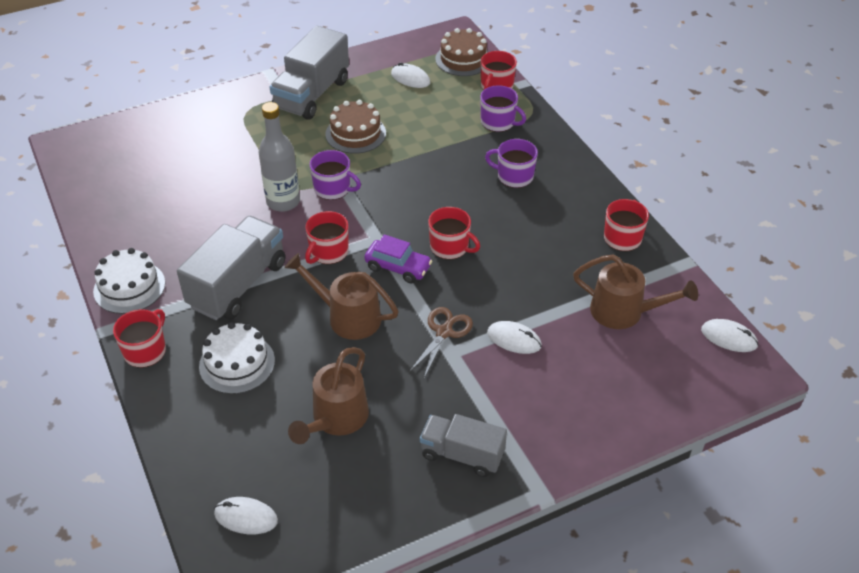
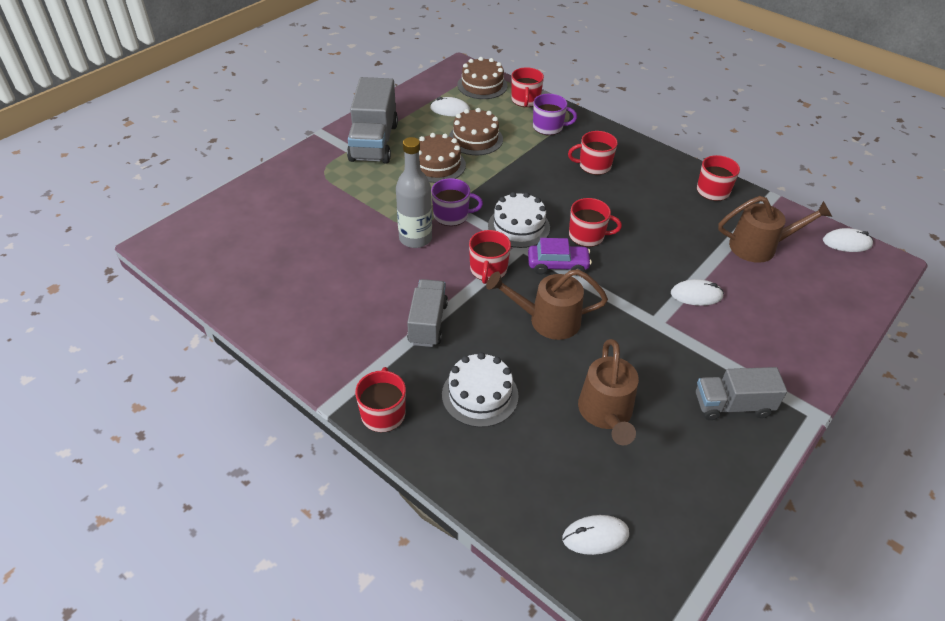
camera: 25 degrees left, 0 degrees up
white cake [93,248,165,314] -> white cake moved to [488,192,550,248]
grey truck [177,216,285,320] -> grey truck [407,279,448,347], size x0.63
brown scissors [409,307,473,378] -> none
purple mug [485,139,538,188] -> red mug [568,131,618,175]
none -> brown cake [449,108,503,155]

